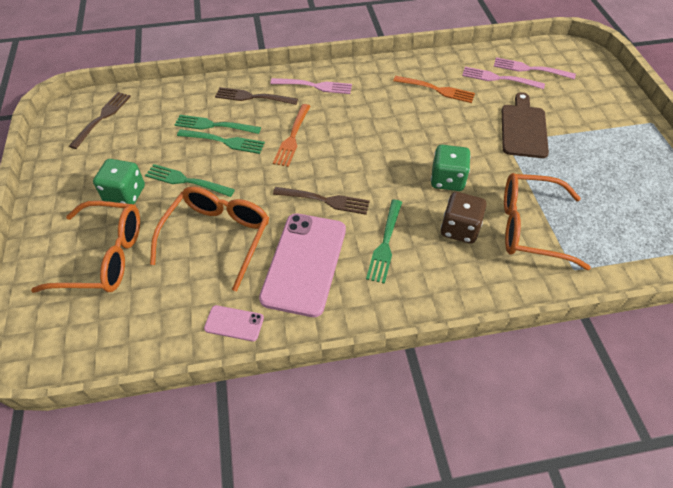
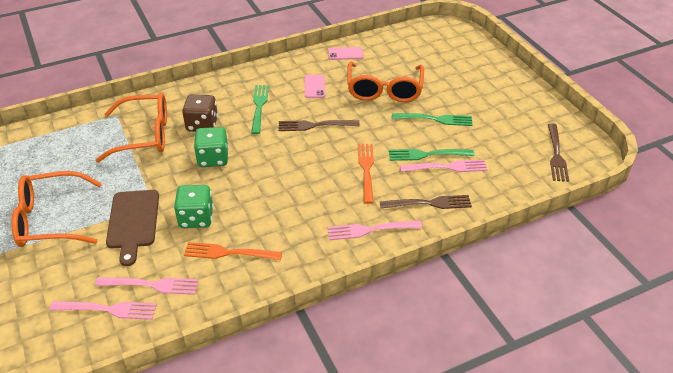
camera: 165 degrees right, 10 degrees down
orange glasses [31,201,140,293] -> orange glasses moved to [11,171,102,247]
green dice [93,159,145,204] -> green dice moved to [174,185,213,228]
green fork [174,115,261,134] -> pink fork [400,159,487,172]
pink phone [259,213,346,317] -> pink phone [305,75,325,98], size x0.45

